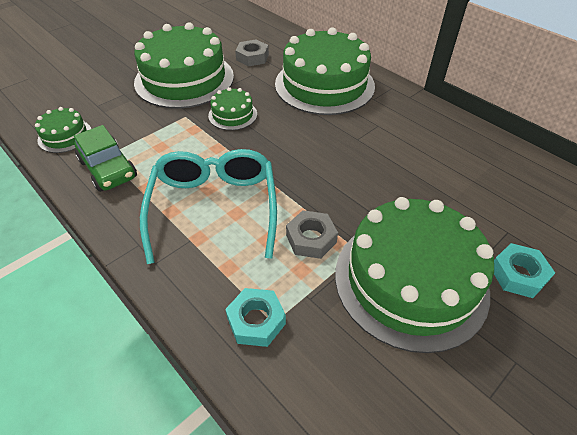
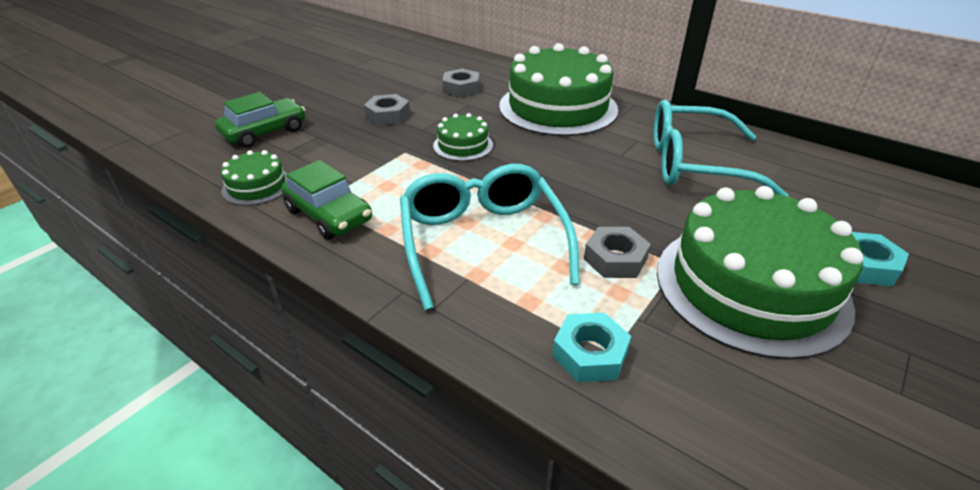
camera: 10 degrees left, 10 degrees down
green cake [134,22,234,109] -> grey nut [364,94,410,126]
none -> green car [215,92,305,148]
none -> turquoise glasses [654,100,789,197]

